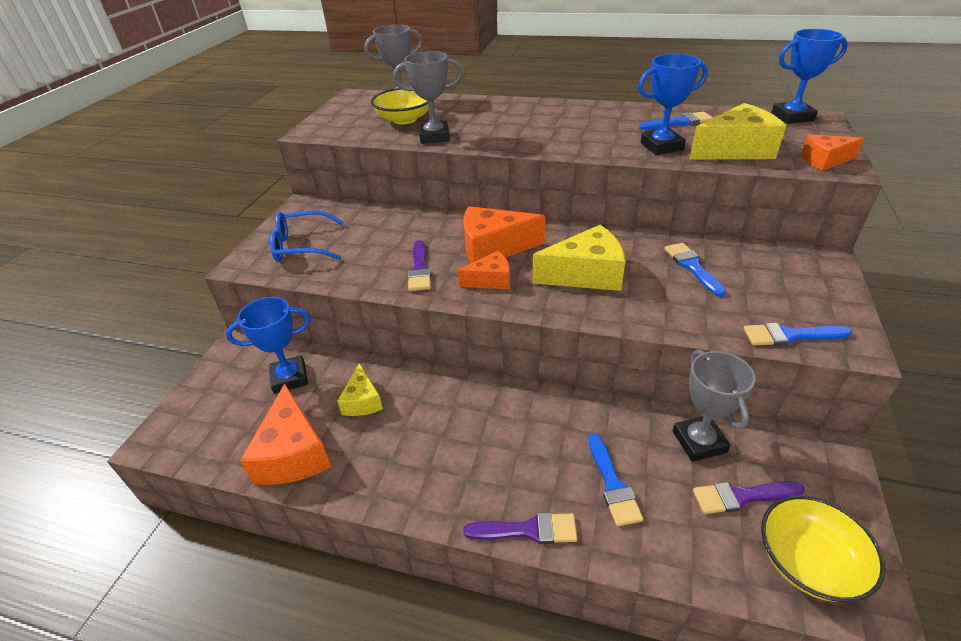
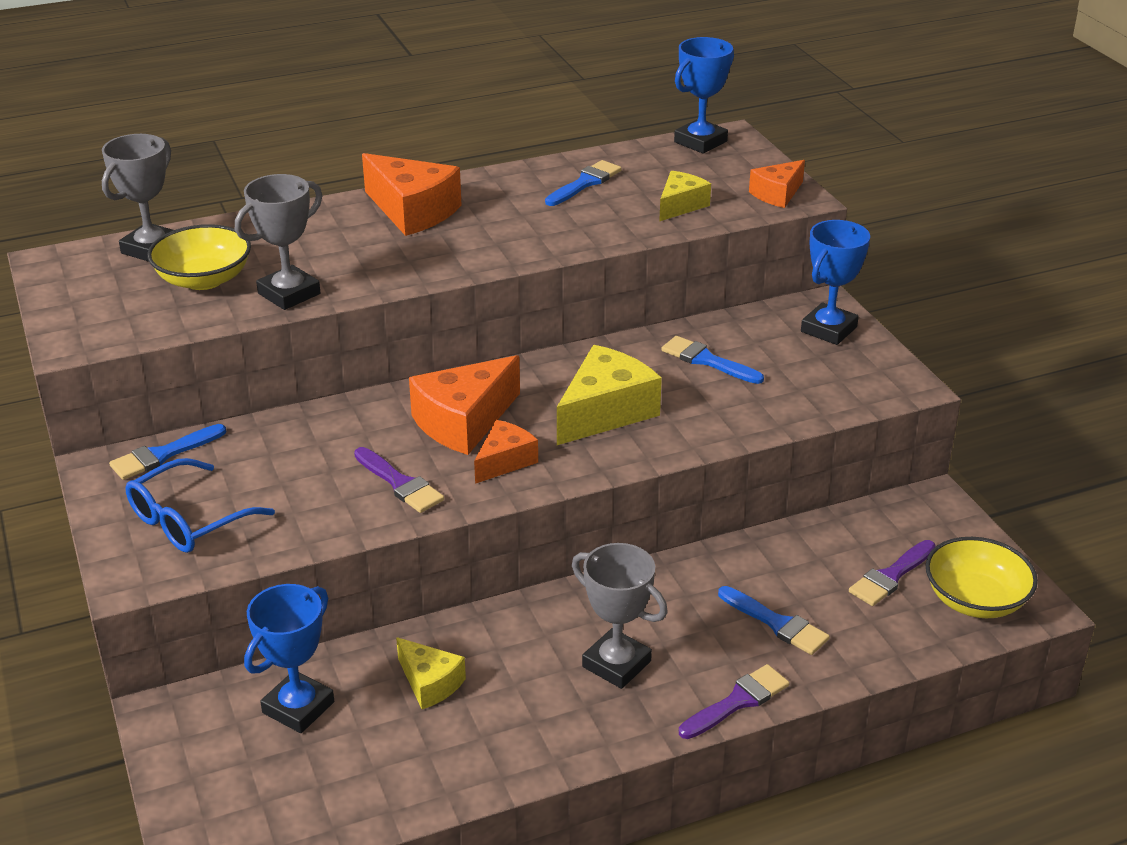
camera: 40 degrees left, 5 degrees down
orange cheese [240,383,331,485] -> orange cheese moved to [362,153,462,236]
blue trophy [638,54,708,155] -> blue trophy moved to [801,220,870,345]
grey trophy [673,350,756,462] -> grey trophy moved to [572,543,668,689]
yellow cheese [690,103,786,159] -> yellow cheese [659,171,711,222], size x0.59
blue brush [743,323,852,346] -> blue brush moved to [109,424,226,480]

